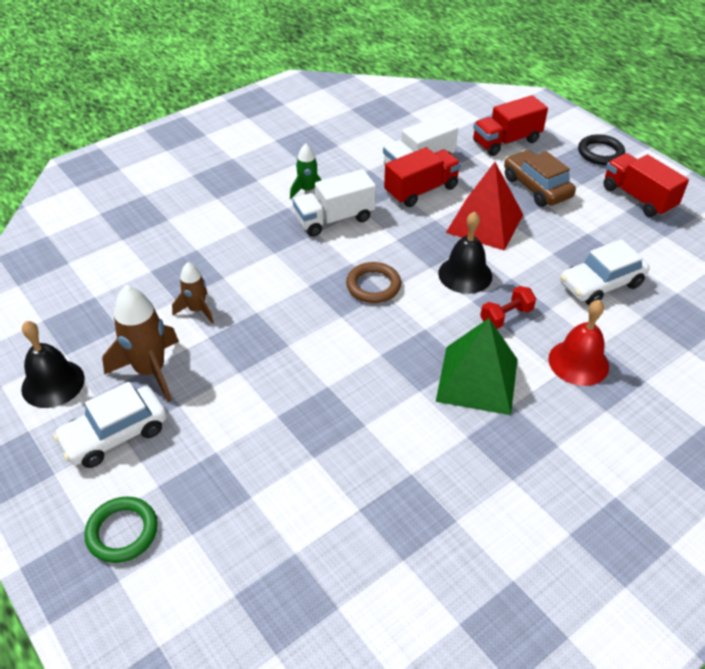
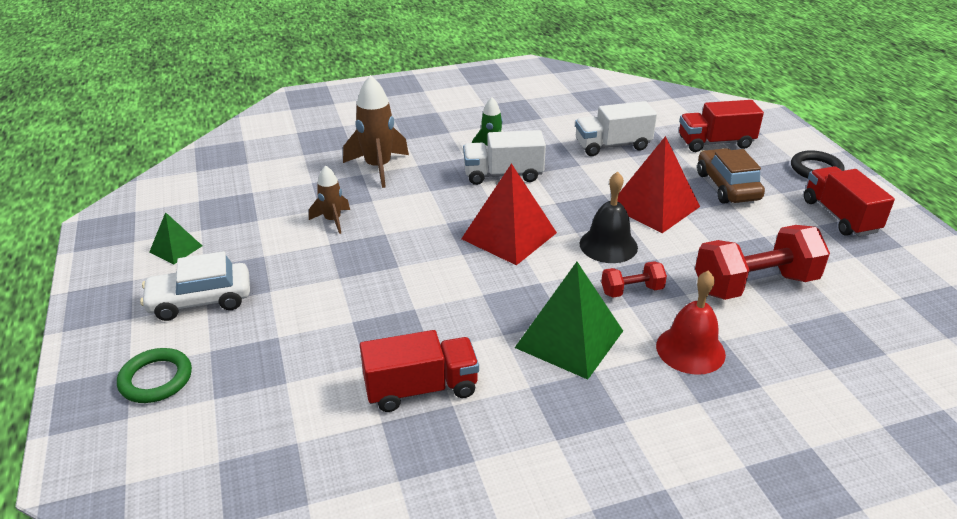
camera: 20 degrees right, 10 degrees down
black bell [21,321,85,408] -> green pyramid [149,212,202,264]
brown rocket [102,285,179,402] -> brown rocket moved to [343,75,409,188]
brown ring [346,262,401,303] -> red pyramid [461,163,557,265]
red truck [384,147,461,207] -> red truck moved to [360,330,479,412]
white car [560,239,650,305] -> red dumbbell [695,225,830,300]

